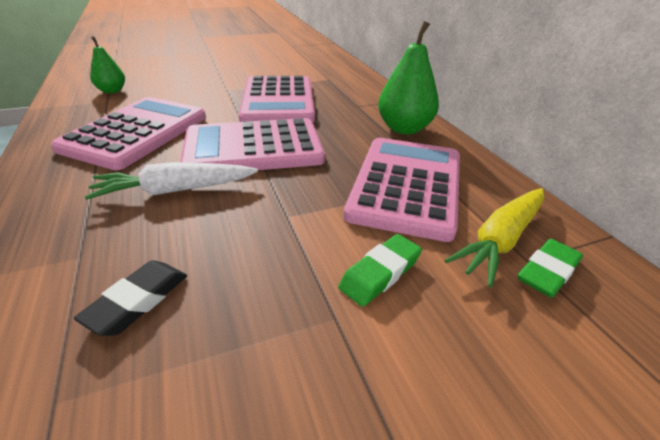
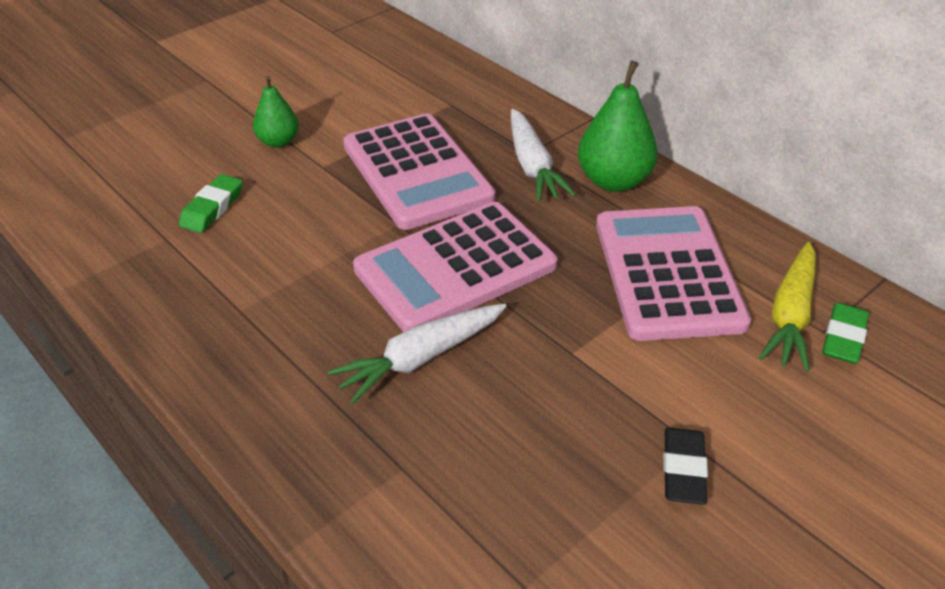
camera: 20 degrees left, 5 degrees up
pink calculator [51,97,206,170] -> none
black eraser [74,260,187,336] -> black eraser moved to [663,428,708,505]
green pear [90,36,125,94] -> green pear moved to [253,76,299,148]
green eraser [338,234,422,307] -> green eraser moved to [179,174,243,233]
none -> white carrot [511,109,576,202]

